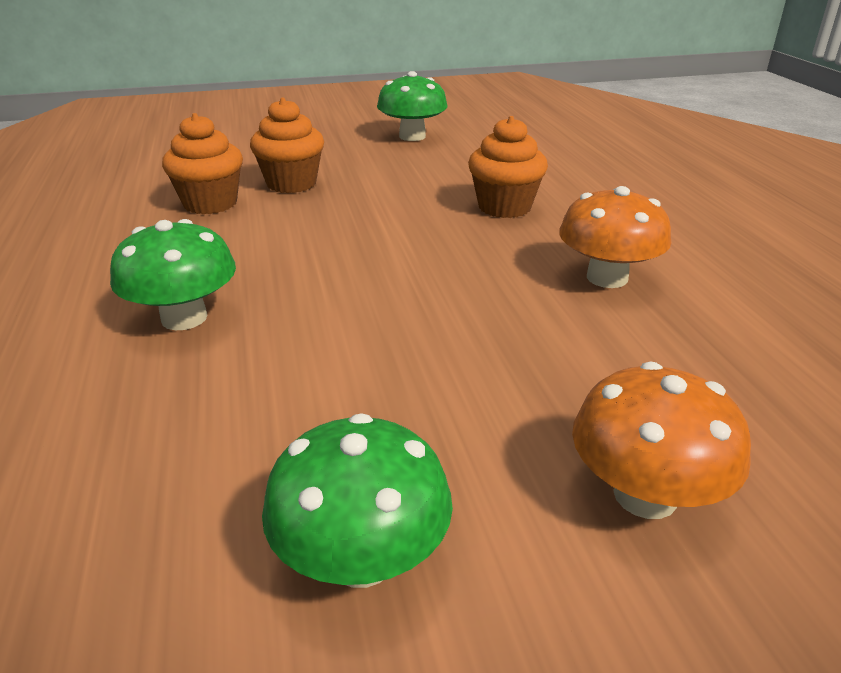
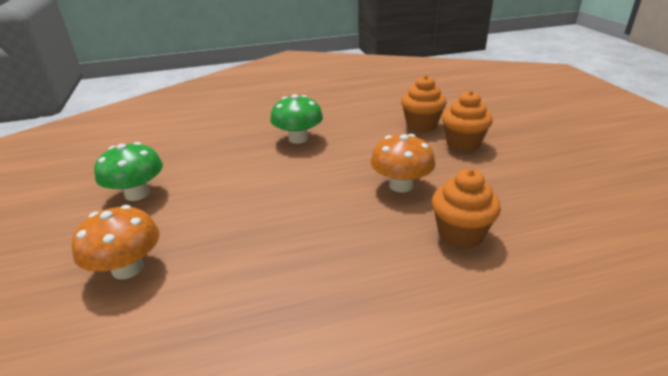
camera: 90 degrees right, 0 degrees up
green mushroom [377,71,447,141] -> none
orange mushroom [559,186,671,288] -> orange mushroom moved to [371,134,435,193]

